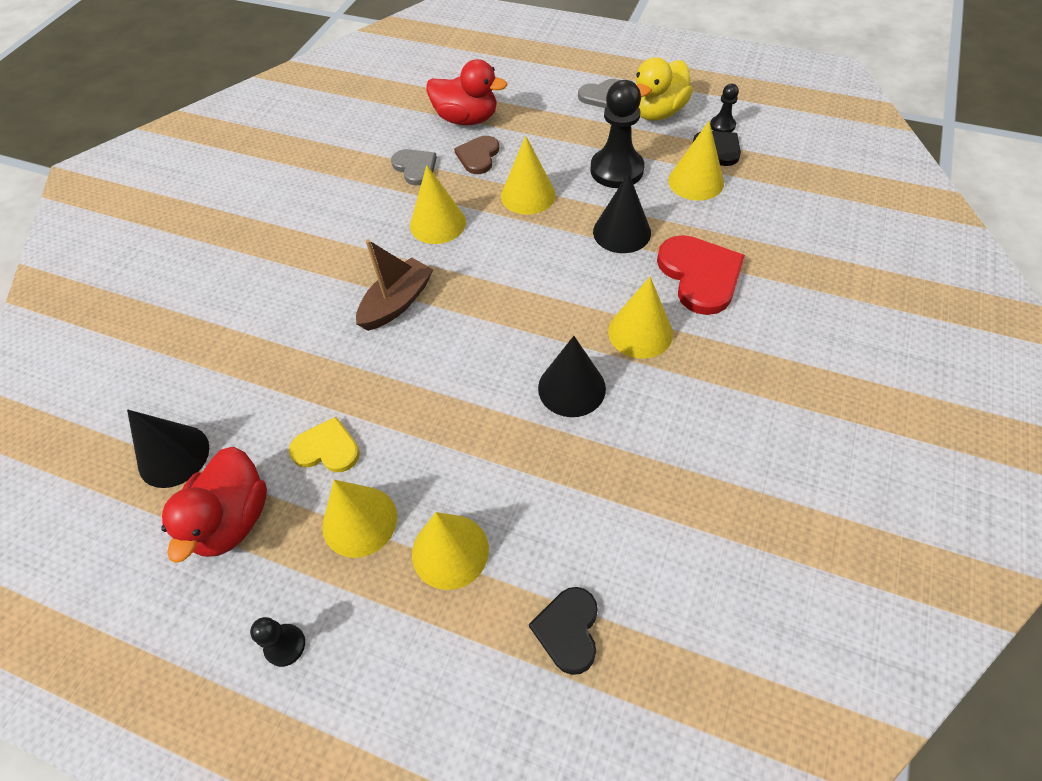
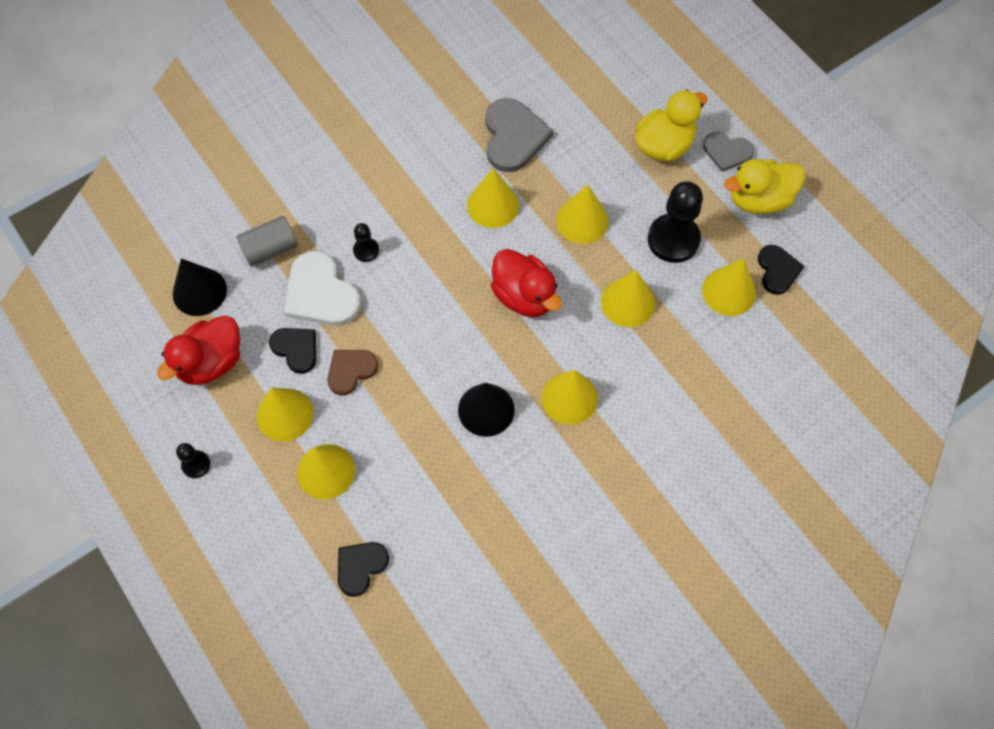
camera: 30 degrees right, 10 degrees up
yellow heart [289,417,360,472] -> black heart [269,328,316,374]
brown boat [356,239,433,331] -> none
grey heart [391,149,437,185] -> grey heart [485,98,553,172], size x1.63
red duck [426,59,507,125] -> red duck moved to [491,249,562,317]
brown heart [454,136,499,174] -> brown heart moved to [328,350,378,395]
black cone [593,173,651,253] -> yellow cone [601,270,655,327]
red heart [657,235,745,315] -> none
black pawn [710,84,739,132] -> black pawn moved to [353,223,379,262]
none -> grey cylinder [236,216,298,267]
none -> white heart [284,251,361,326]
none -> yellow duck [635,90,708,162]

